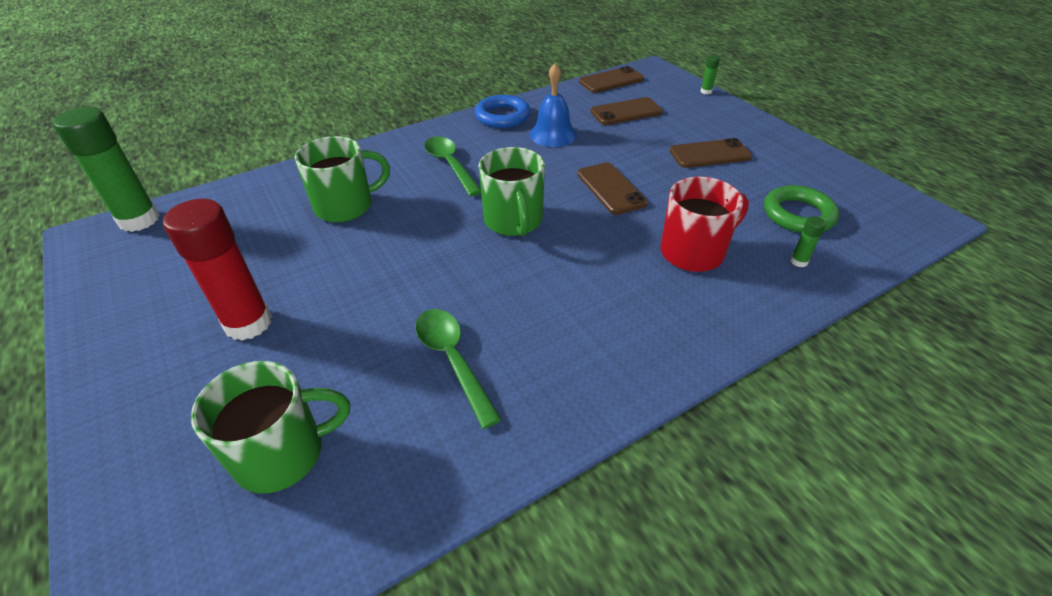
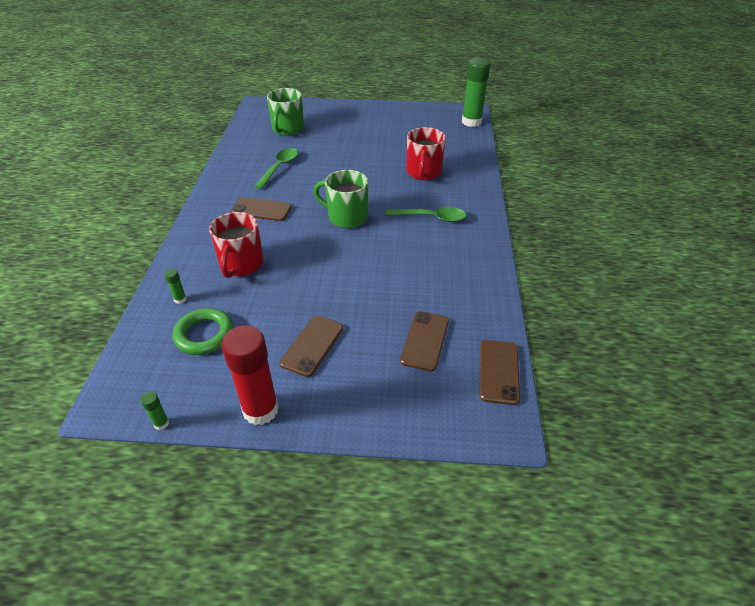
camera: 125 degrees right, 0 degrees up
red glue stick [163,199,272,340] -> red glue stick moved to [221,325,279,425]
green mug [295,136,390,223] -> red mug [406,127,446,180]
green spoon [415,309,502,429] -> green spoon turned 75 degrees counterclockwise [255,148,298,189]
blue ring [475,95,530,128] -> none
blue bell [530,63,577,147] -> none
brown phone [577,162,648,215] -> brown phone moved to [231,197,292,221]
green glue stick [700,55,720,94] -> green glue stick moved to [141,392,169,430]

